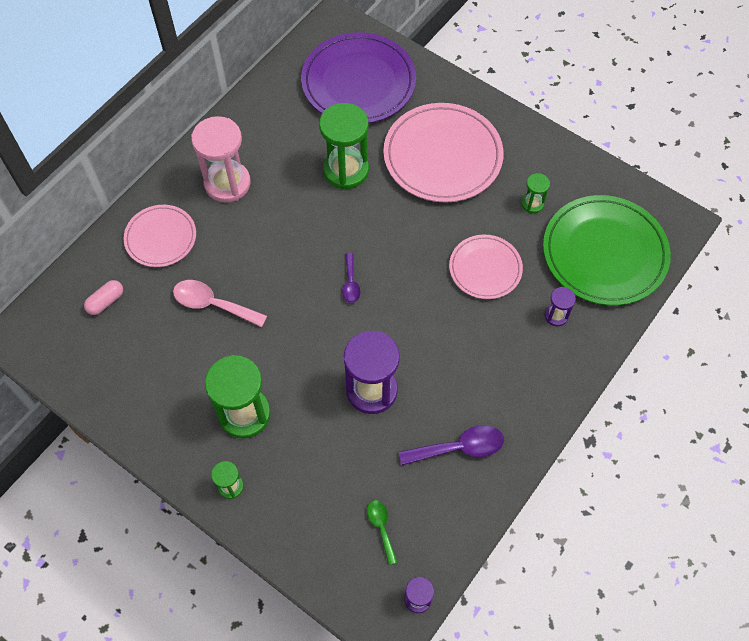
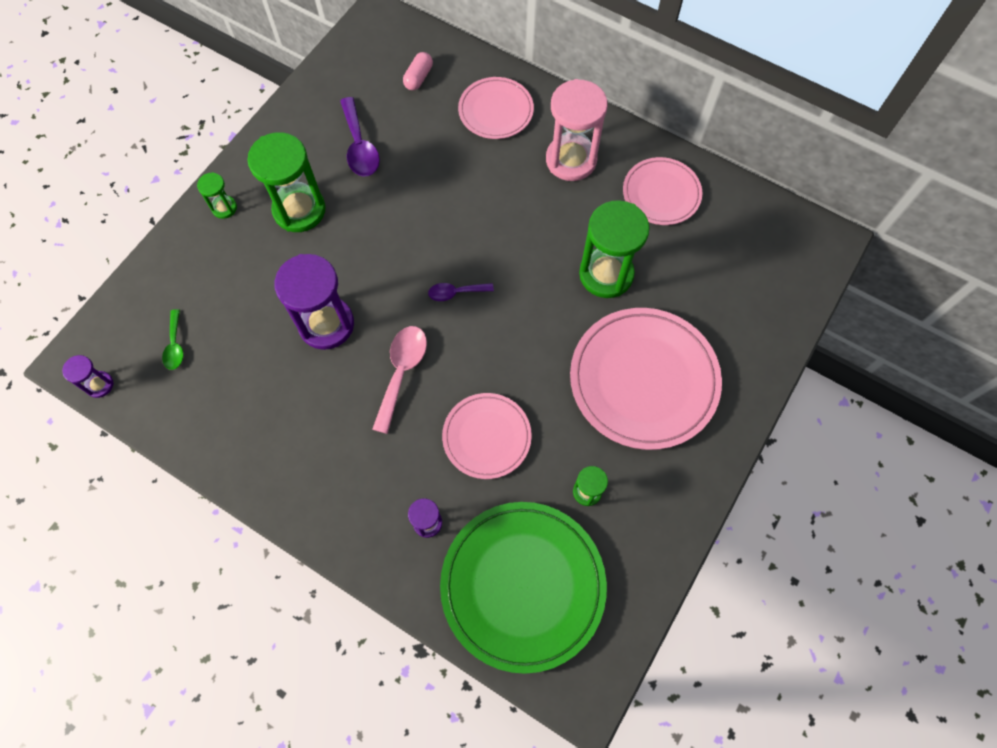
camera: 85 degrees right, 5 degrees up
pink capsule [84,280,123,315] -> pink capsule turned 75 degrees clockwise [403,52,433,90]
pink spoon [173,280,267,327] -> pink spoon moved to [372,326,427,434]
purple plate [301,32,416,123] -> none
green spoon [367,500,397,565] -> green spoon turned 105 degrees clockwise [162,309,184,370]
purple spoon [399,425,504,465] -> purple spoon moved to [340,97,380,176]
none -> pink plate [623,157,702,225]

